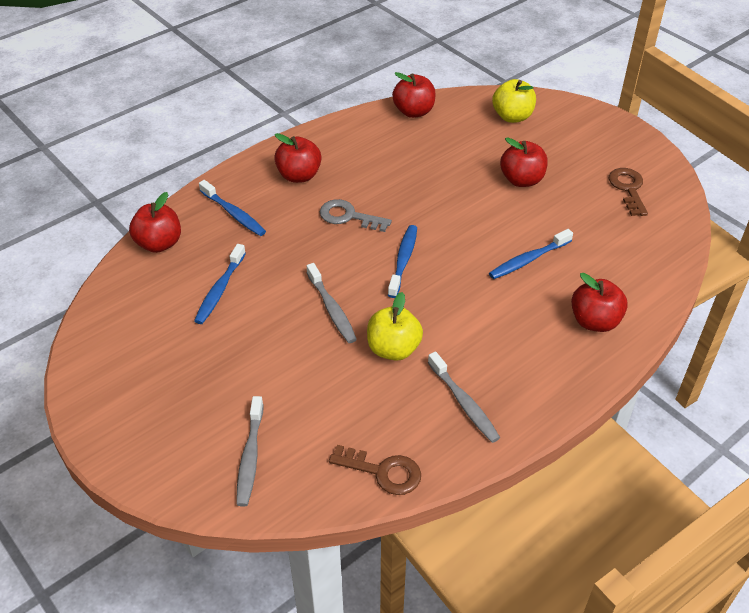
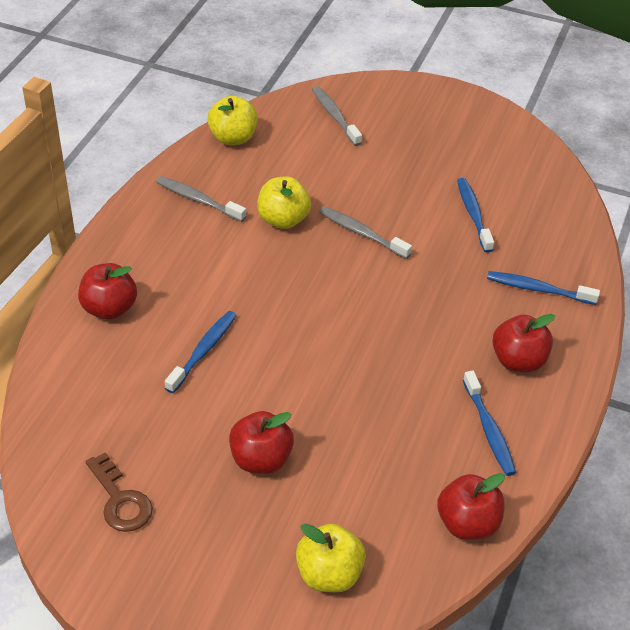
camera: 150 degrees right, 0 degrees up
red apple [129,192,181,253] -> none
grey key [320,199,392,232] -> none
brown key [329,445,421,495] -> yellow apple [207,96,258,145]
blue toothbrush [388,225,417,298] -> blue toothbrush moved to [463,371,516,476]

